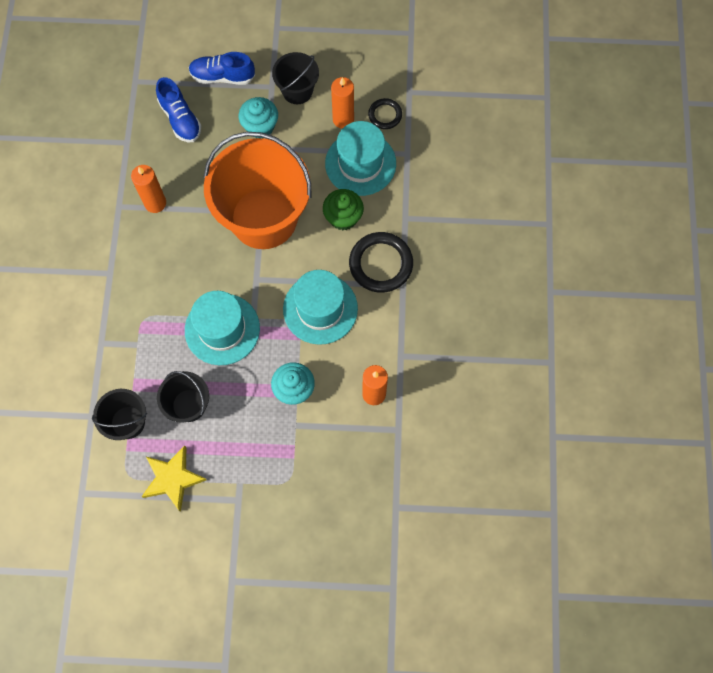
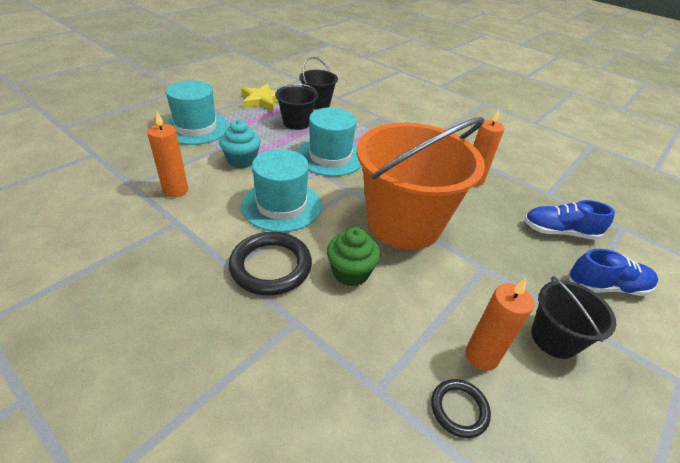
camera: 125 degrees right, 30 degrees down
blue shoe [189,52,255,85] -> blue shoe turned 45 degrees clockwise [569,249,658,296]
turquoise cupcake [238,97,278,138] -> none
turquoise hat [325,121,396,196] -> turquoise hat moved to [164,80,229,145]

